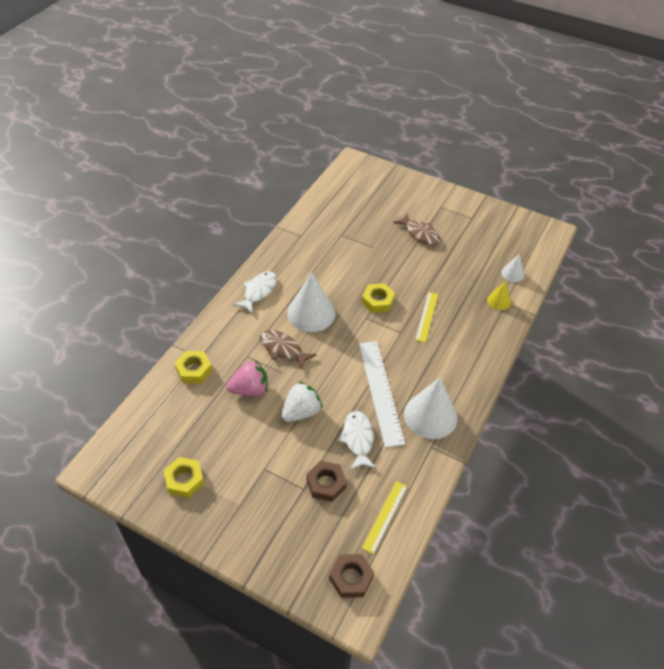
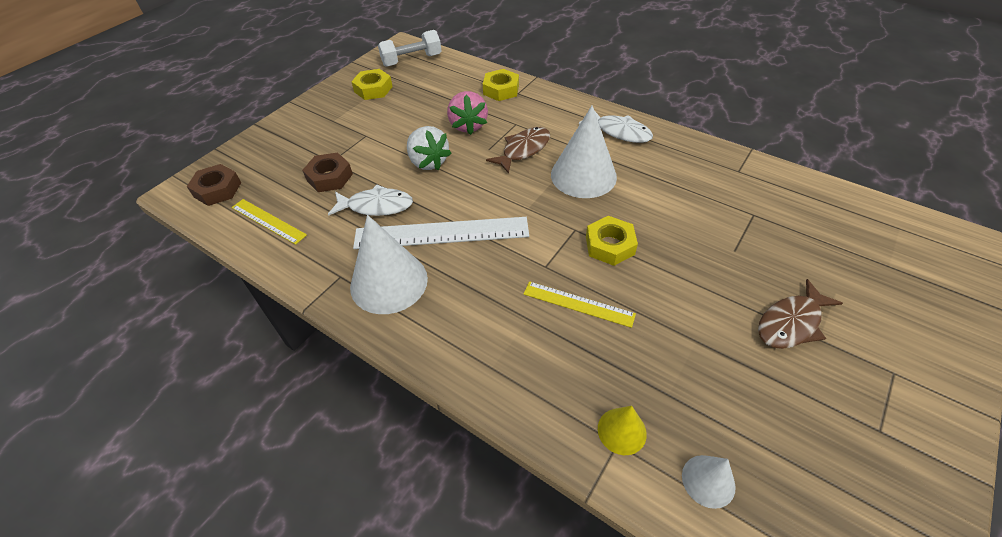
camera: 100 degrees right, 0 degrees up
none -> white dumbbell [378,30,442,67]

